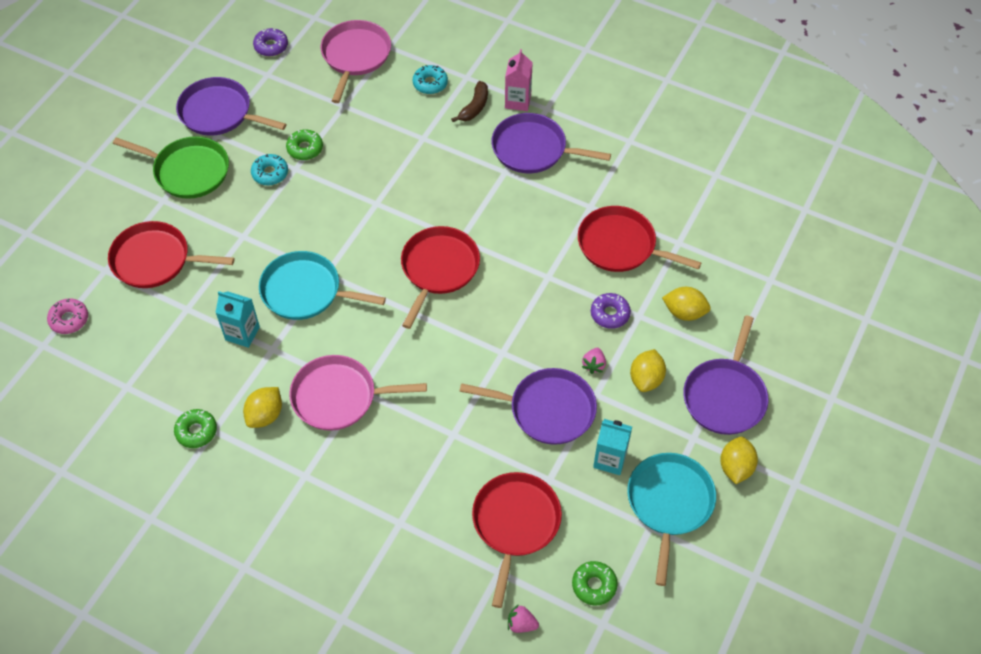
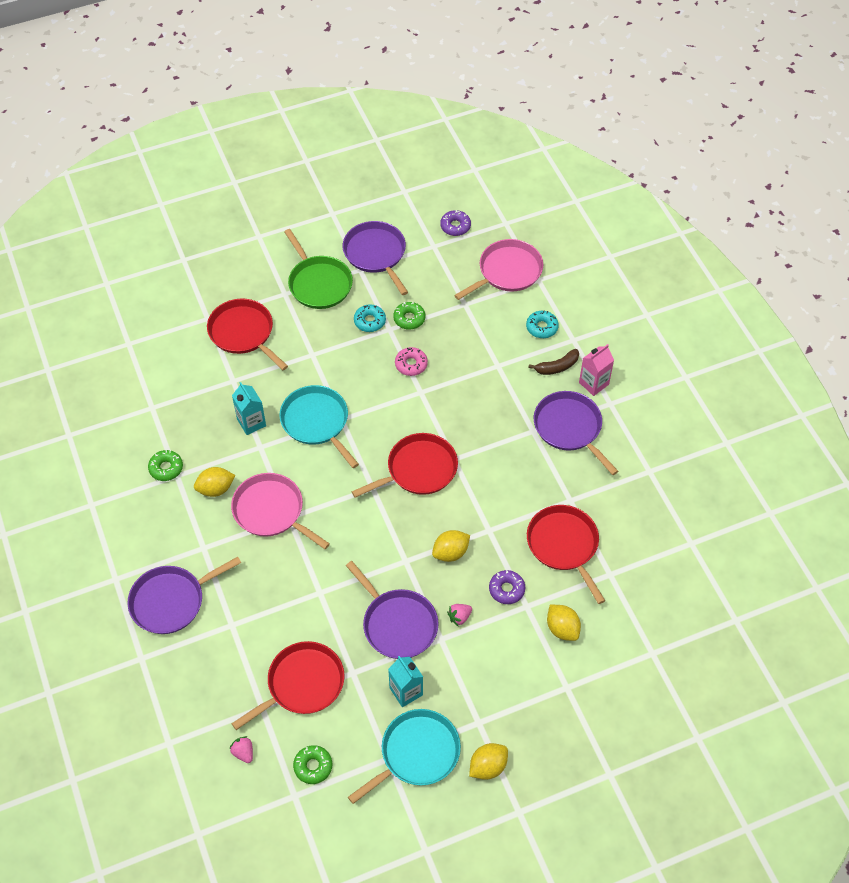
camera: 40 degrees right, 0 degrees up
pink donut [47,298,88,334] -> pink donut moved to [395,347,428,376]
yellow lemon [630,349,666,392] -> yellow lemon moved to [432,530,470,562]
purple pan [683,315,769,435] -> purple pan moved to [128,557,241,634]

